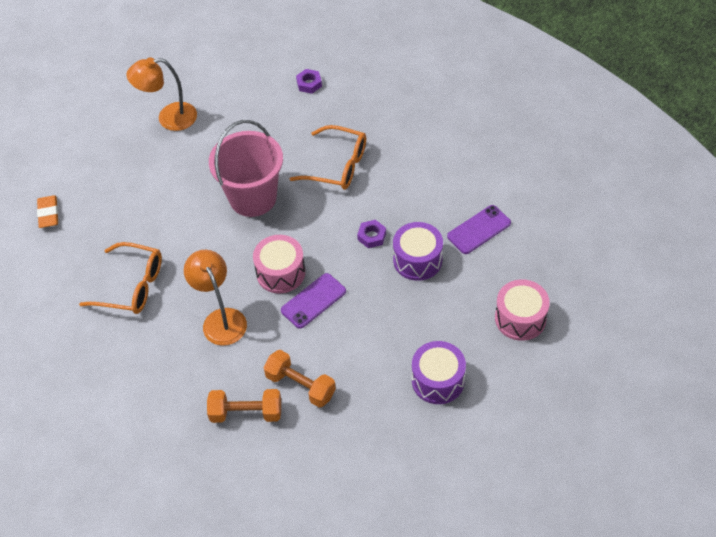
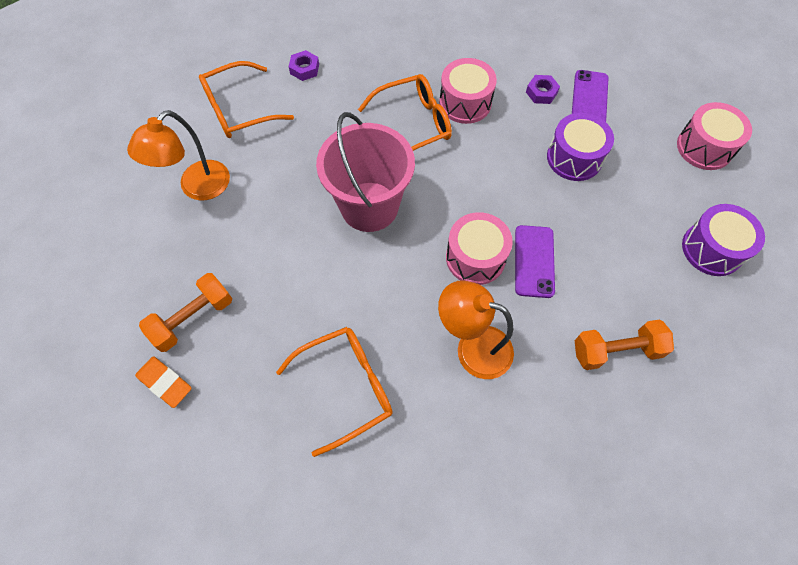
camera: 45 degrees left, 10 degrees up
orange dumbbell [207,389,281,423] -> orange dumbbell moved to [139,273,232,352]
purple nut [357,220,386,248] -> purple nut moved to [526,75,560,104]
none -> orange glasses [199,61,294,138]
none -> pink drum [439,58,497,124]

